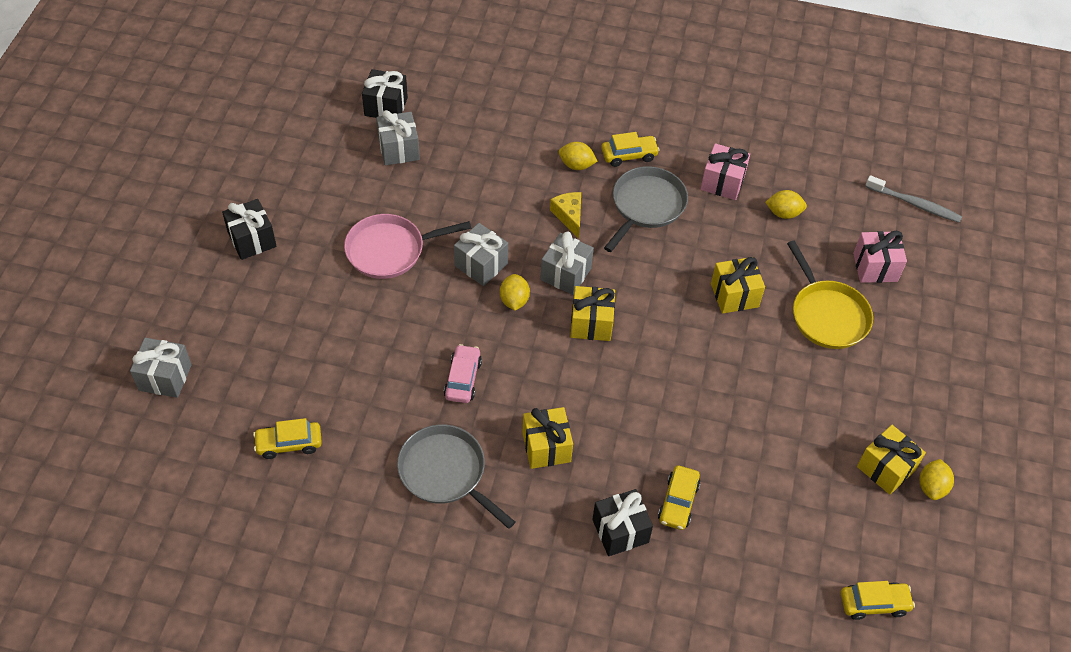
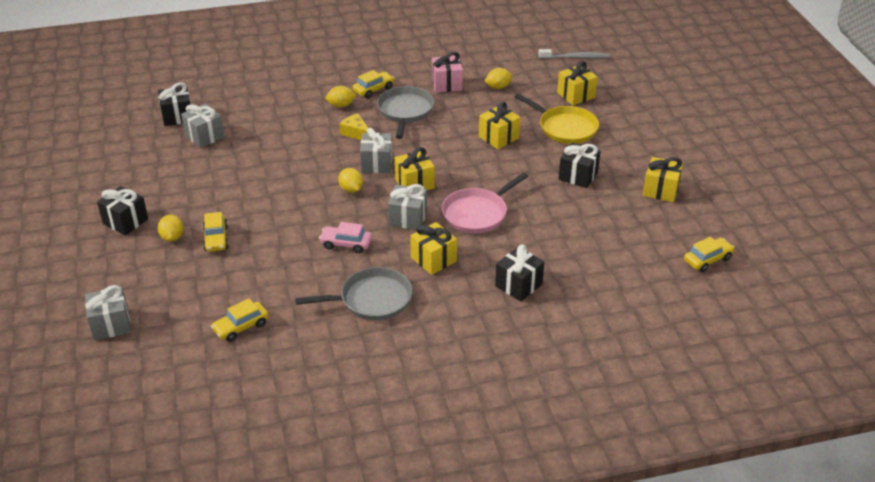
camera: 25 degrees left, 15 degrees down
pink pan [344,214,471,279] -> pink pan moved to [442,172,528,233]
grey pan [397,425,515,529] -> grey pan turned 150 degrees clockwise [295,267,412,320]
pink car [444,344,482,403] -> pink car turned 60 degrees counterclockwise [319,222,372,253]
grey gift [454,223,508,286] -> grey gift moved to [388,184,427,230]
yellow car [658,466,701,530] -> yellow car moved to [203,212,229,252]
pink gift [853,231,907,283] -> yellow gift [557,61,598,105]
yellow lemon [920,459,954,500] -> yellow lemon moved to [157,215,184,242]
none -> black gift [559,142,601,188]

